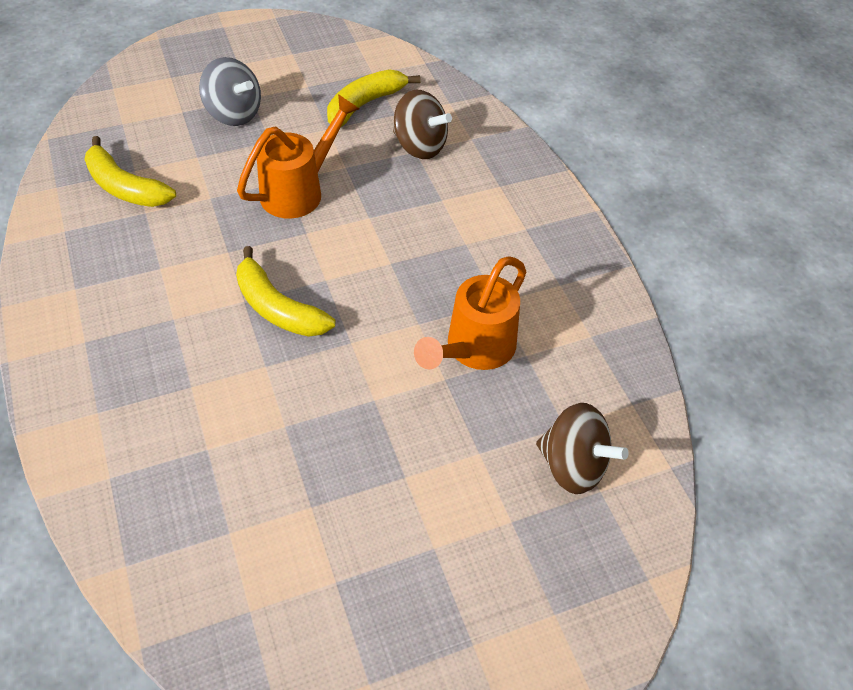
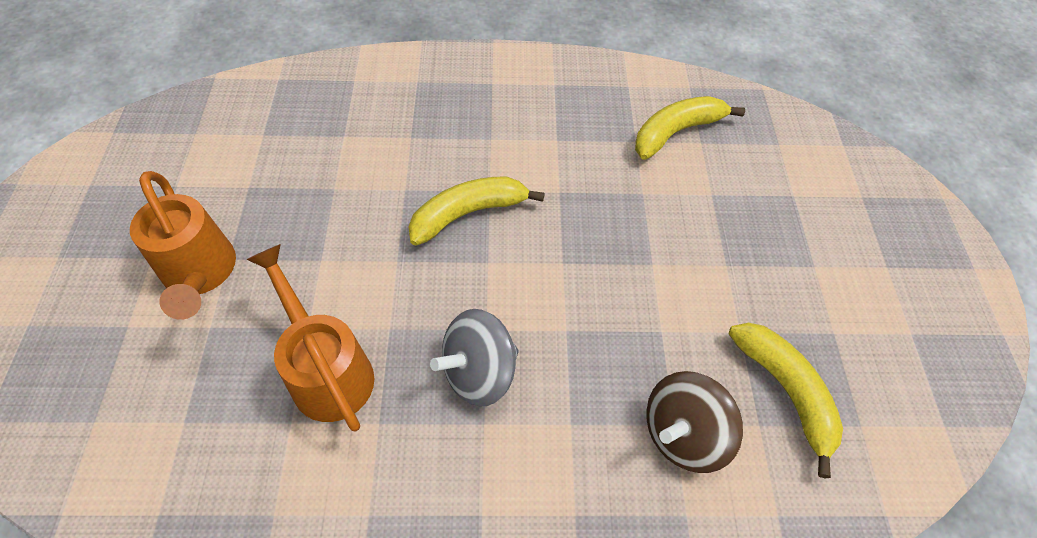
camera: 110 degrees right, 5 degrees up
grey spinning top [199,57,261,126] -> grey spinning top moved to [430,309,519,406]
orange watering can [237,94,359,218] -> orange watering can moved to [130,171,236,320]
brown spinning top [536,403,629,494] -> none

